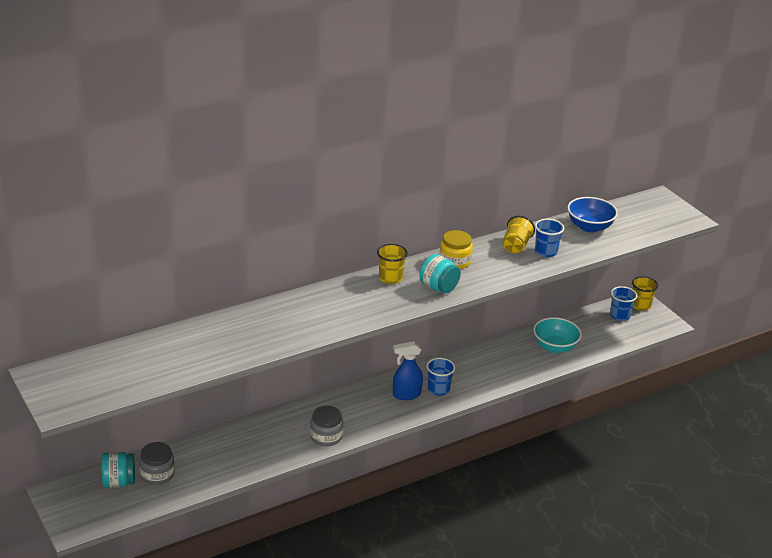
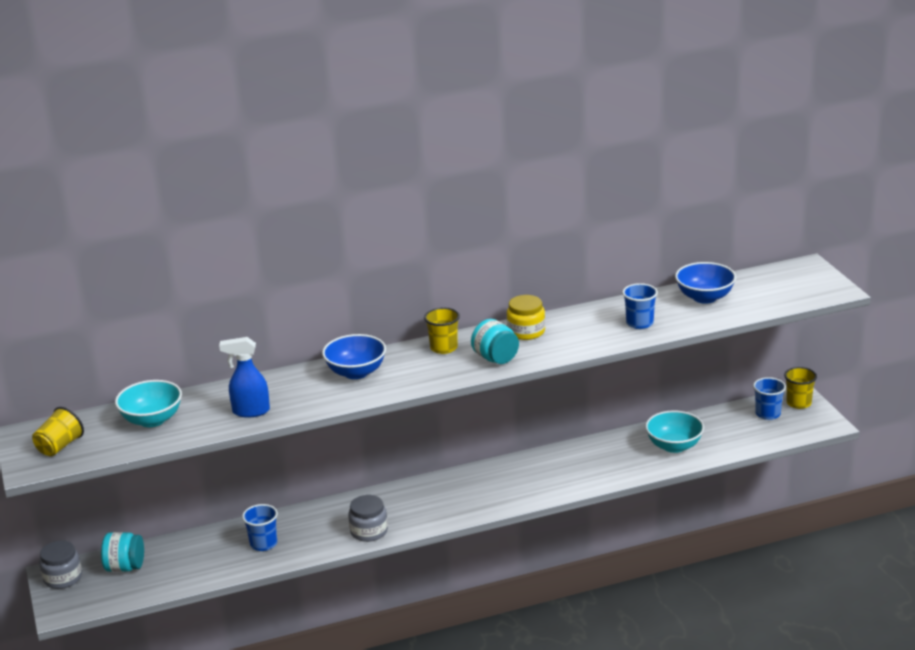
camera: 15 degrees right, 5 degrees down
grey jar [139,442,175,485] -> grey jar moved to [39,540,82,589]
blue spray bottle [393,341,423,400] -> blue spray bottle moved to [219,337,270,418]
blue cup [426,358,455,396] -> blue cup moved to [242,504,278,551]
yellow cup [503,216,535,253] -> yellow cup moved to [32,407,84,456]
none -> turquoise bowl [115,380,182,427]
none -> blue bowl [322,334,386,379]

